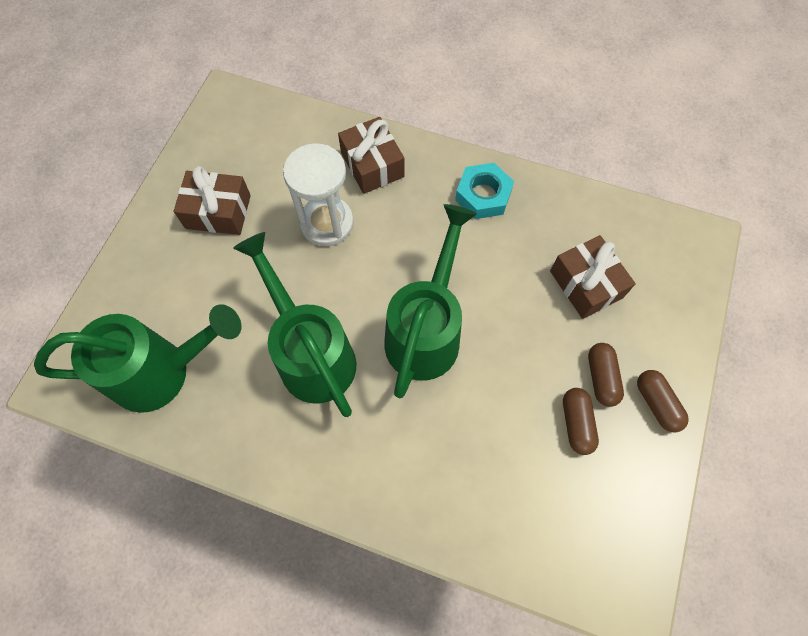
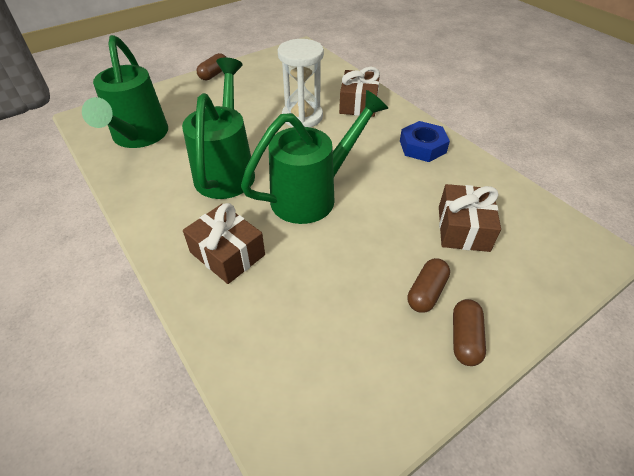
camera: 35 degrees right, 20 degrees down
green watering can [34,304,241,413] -> green watering can turned 60 degrees clockwise [82,35,168,148]
brown gift [174,166,251,235] -> brown gift moved to [183,203,265,284]
turquoise nut [455,163,514,219] -> blue nut [400,121,450,162]
brown capsule [563,388,599,455] -> brown capsule moved to [197,53,226,80]

